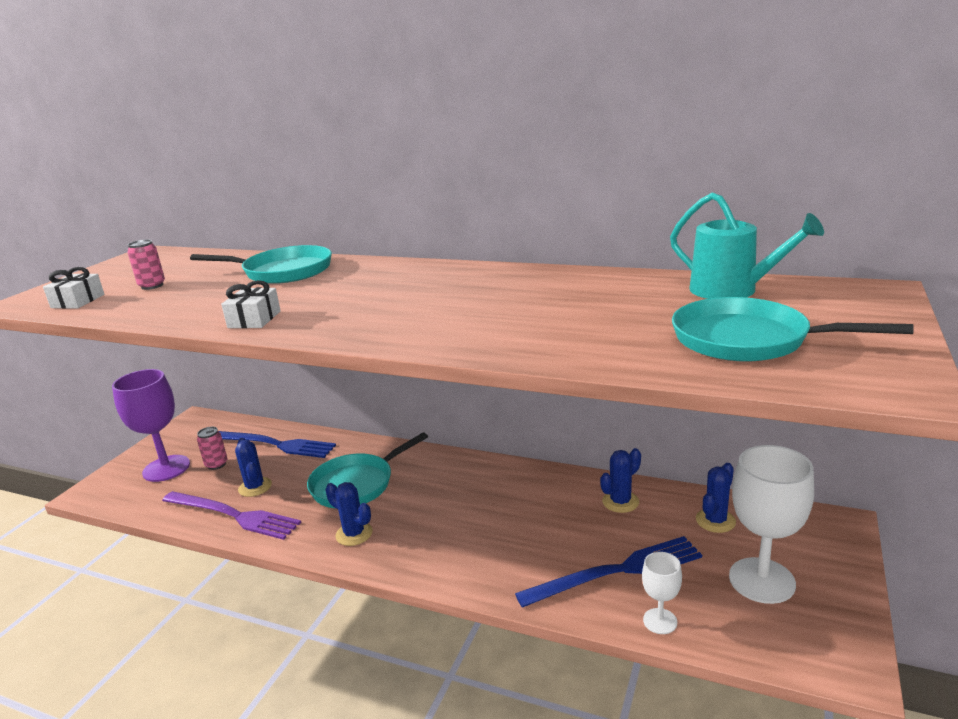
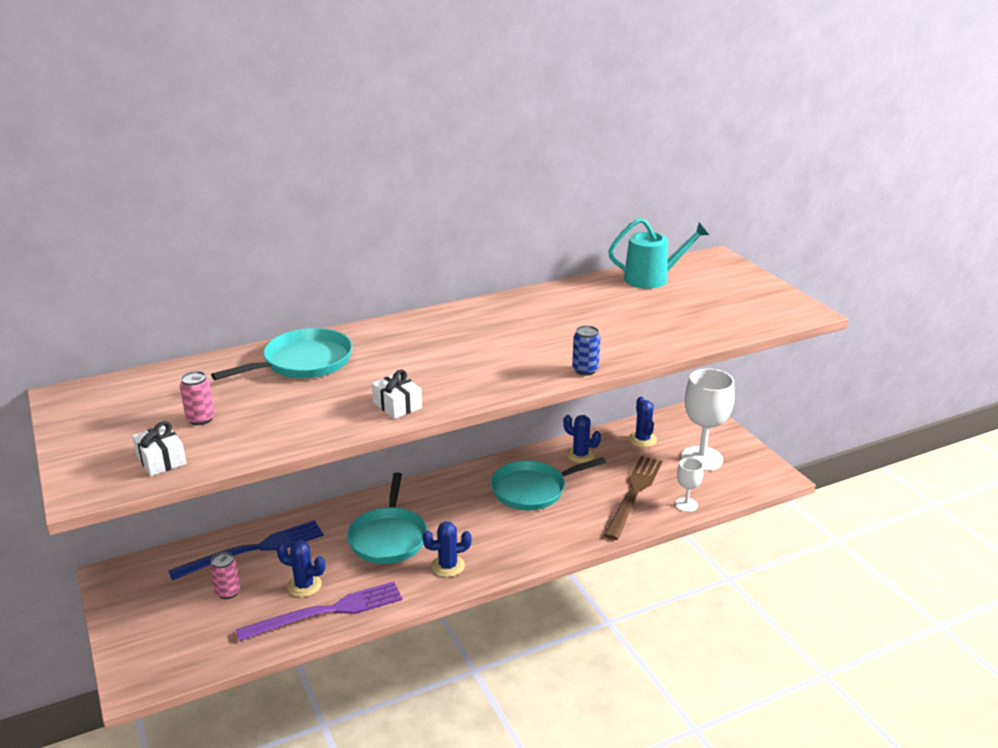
camera: 50 degrees left, 5 degrees up
purple goblet [112,369,190,482] -> none
blue fork [515,536,702,608] -> brown fork [604,456,662,540]
blue cactus [600,448,641,513] -> blue cactus turned 60 degrees counterclockwise [563,415,601,463]
turquoise pan [672,297,914,361] -> turquoise pan moved to [491,457,606,510]
none -> blue can [572,325,600,376]

